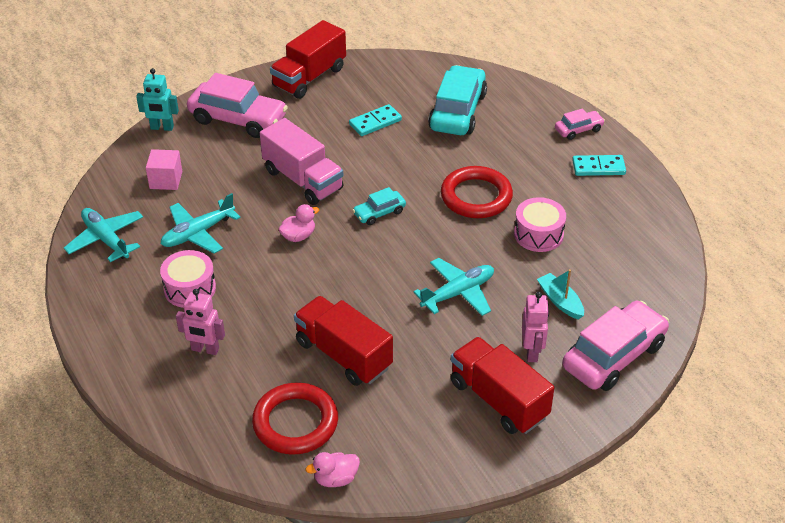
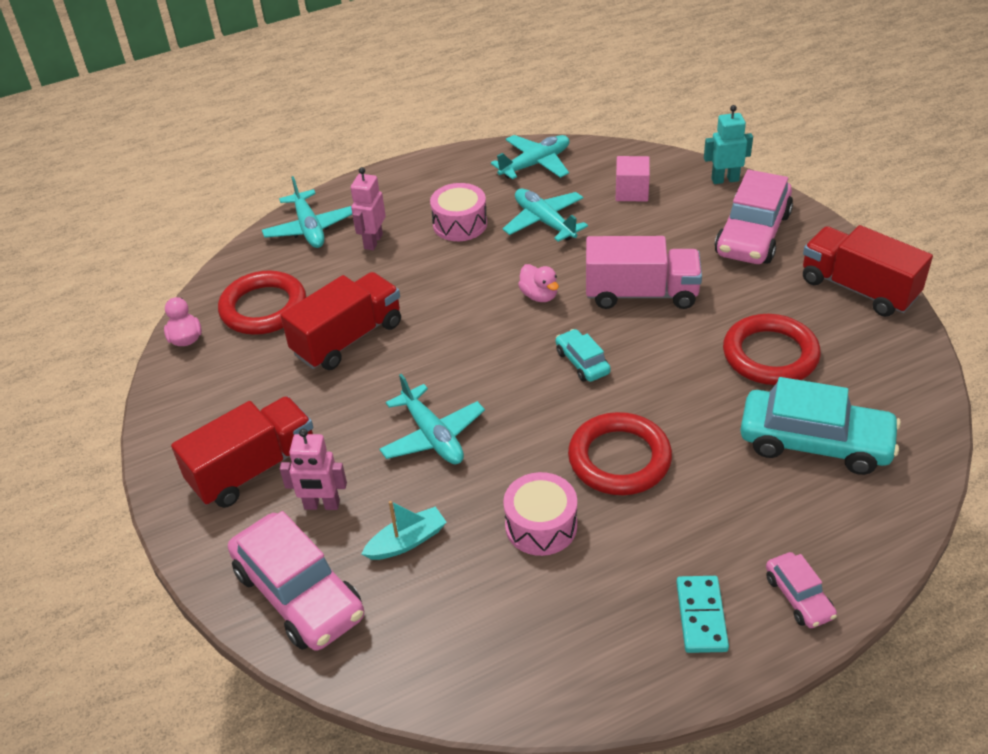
camera: 95 degrees right, 0 degrees up
turquoise robot [136,68,179,131] -> turquoise robot turned 75 degrees clockwise [704,105,753,184]
pink truck [260,118,343,205] -> pink truck turned 135 degrees counterclockwise [586,236,702,309]
turquoise domino [349,104,402,136] -> red ring [723,314,821,385]
none -> turquoise plane [262,176,352,248]

